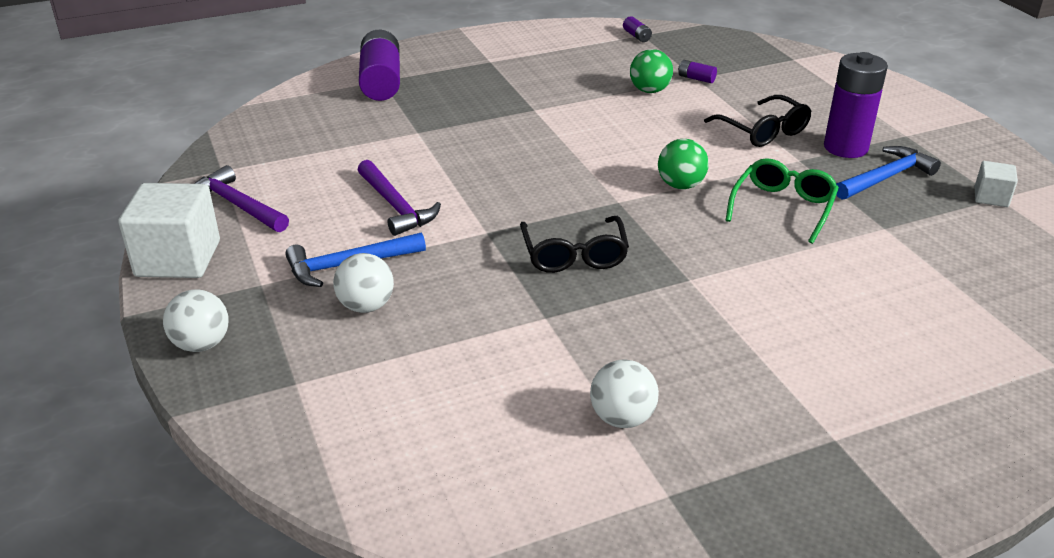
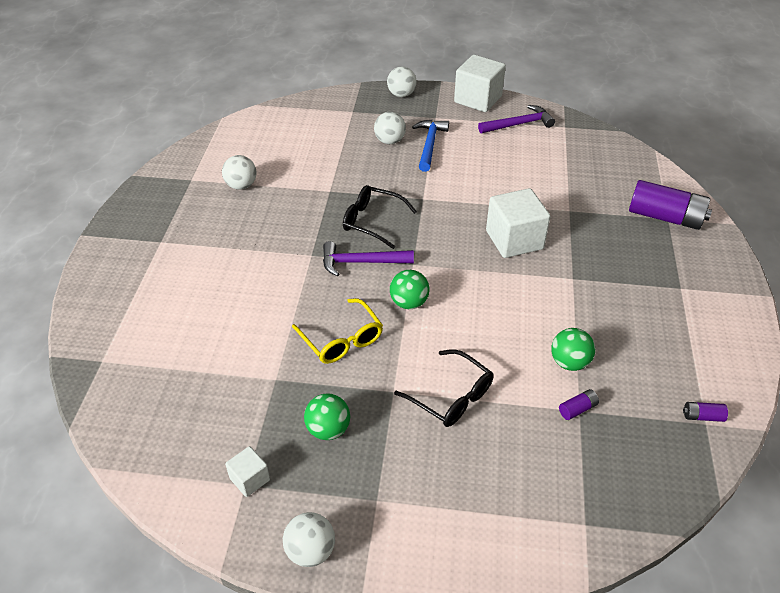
camera: 120 degrees right, 10 degrees up
purple hammer [358,160,441,236] -> purple hammer moved to [323,241,414,277]
black glasses [704,95,812,147] -> black glasses turned 135 degrees counterclockwise [394,349,493,427]
green glasses [725,158,839,244] -> yellow glasses [292,298,383,364]
purple battery [824,52,888,158] -> none
blue hammer [836,146,941,200] -> green ball [304,393,350,440]
none -> white ball [283,512,335,567]
none -> white cube [486,188,551,258]

